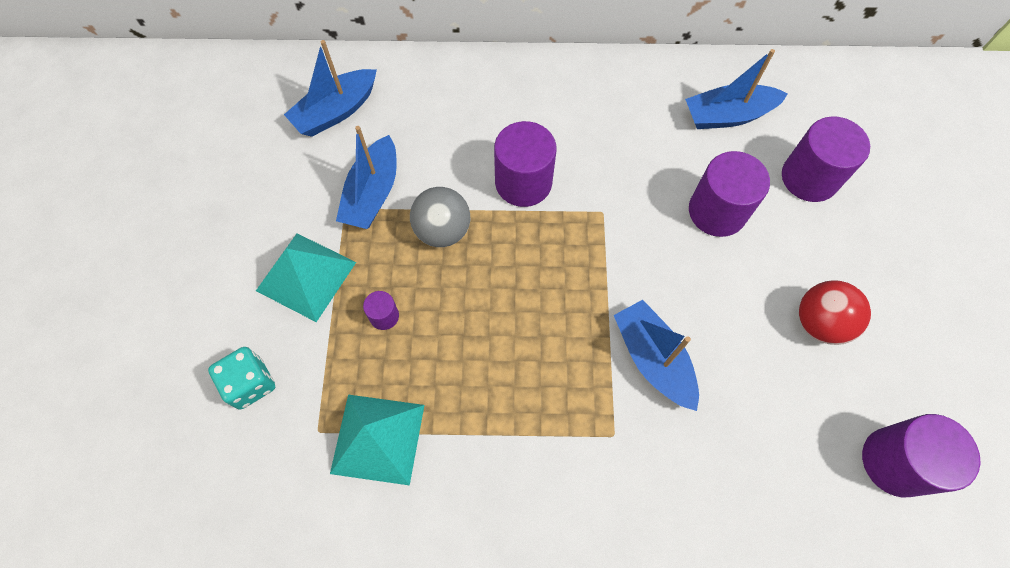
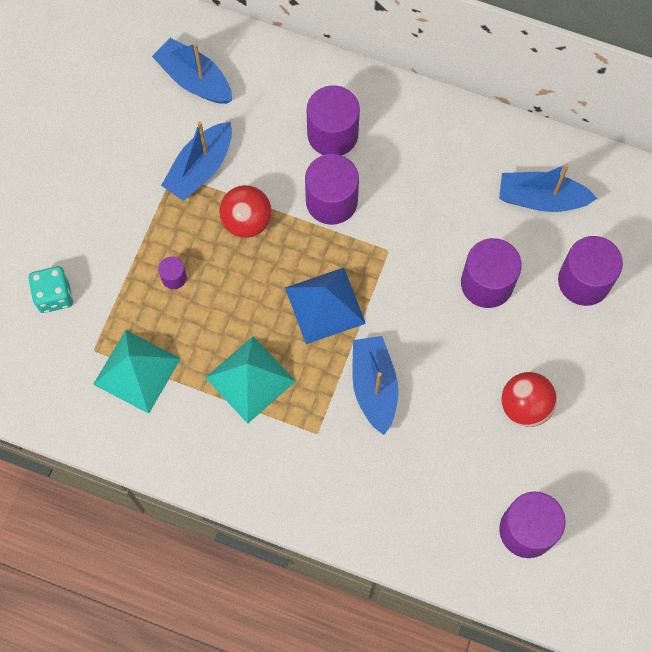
camera: 20 degrees right, 5 degrees up
turquoise pyramid [256,233,356,322] -> turquoise pyramid moved to [205,336,296,424]
blue boat [284,40,377,137] -> blue boat turned 60 degrees clockwise [152,38,232,104]
grey ball [410,187,470,247] -> red ball [219,185,272,238]
none -> blue pyramid [285,268,366,344]
none -> purple cylinder [307,85,360,155]

